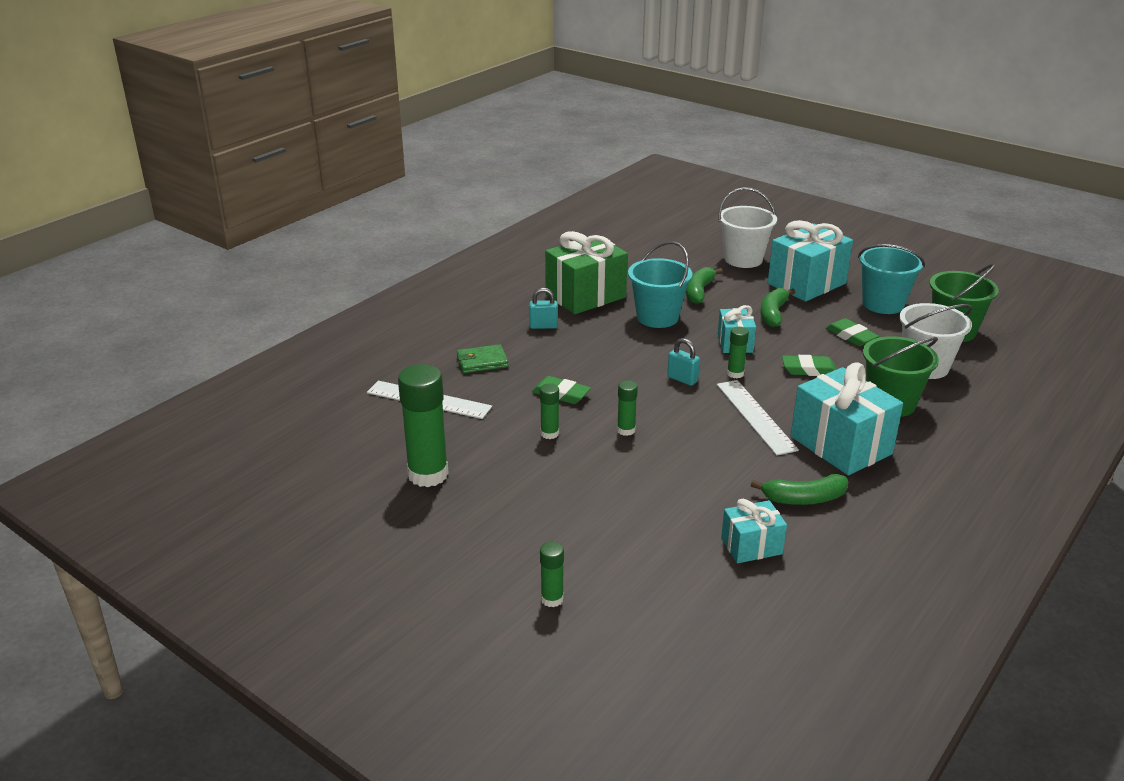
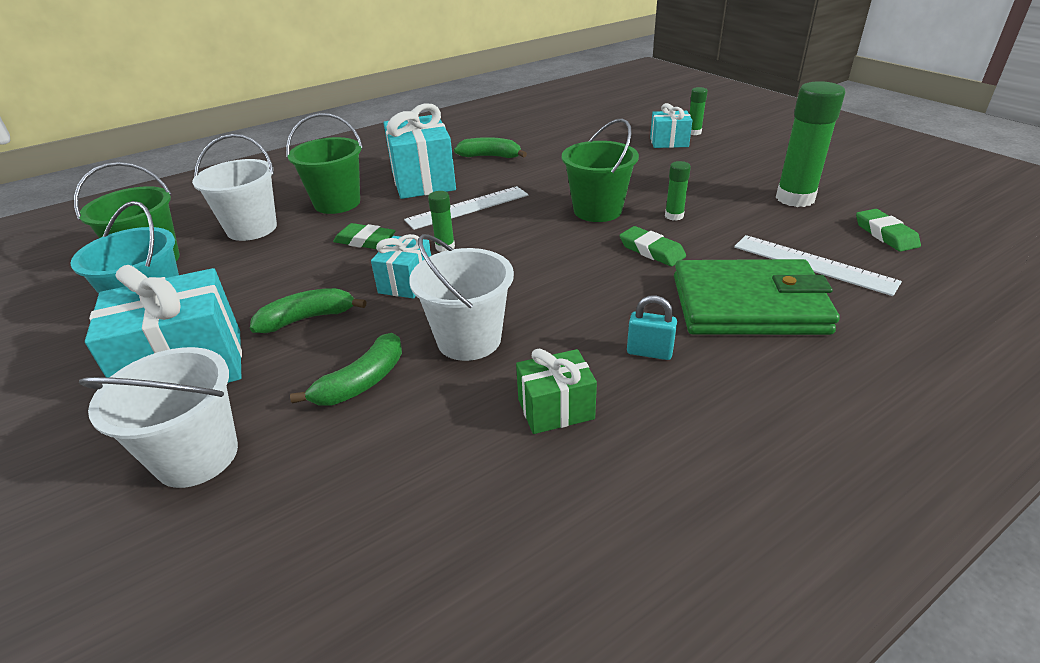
camera: 160 degrees left, 5 degrees up
green wallet [457,344,509,373] -> green wallet [674,259,840,335], size x2.12
green gift [545,231,628,314] -> green gift [516,349,597,434], size x0.55
green glue stick [617,380,638,436] -> green bucket [562,118,639,222]
turquoise bucket [628,241,692,328] -> white bucket [409,234,514,361]
turquoise padlock [667,338,700,386] -> none
white ruler [717,380,799,456] -> white ruler turned 60 degrees clockwise [404,186,528,230]
turquoise gift [721,499,787,563] -> turquoise gift moved to [650,103,692,148]
green banana [760,288,796,327] -> green banana turned 150 degrees counterclockwise [250,288,366,333]
green eraser [826,318,879,346] -> green eraser moved to [856,209,921,252]

